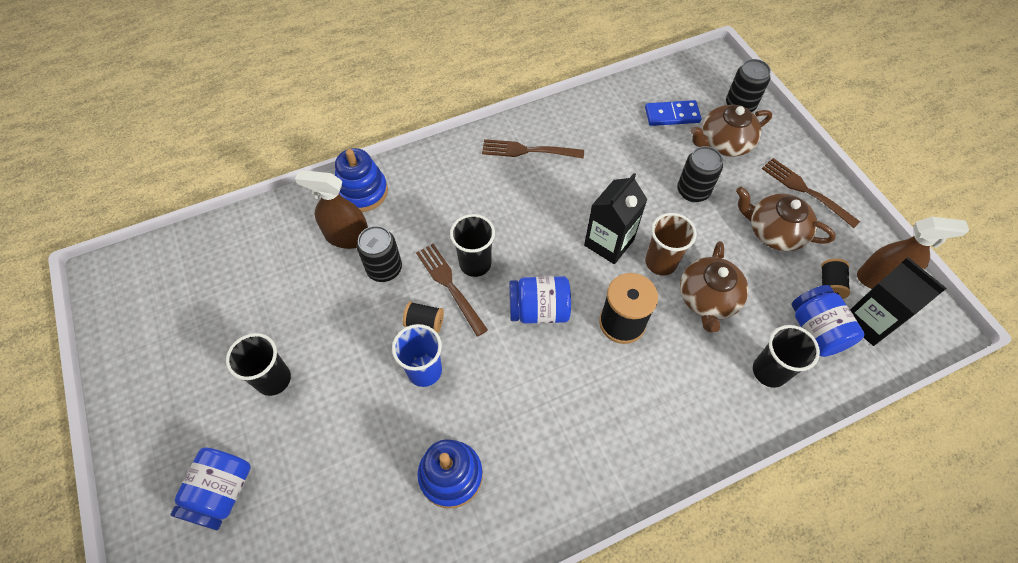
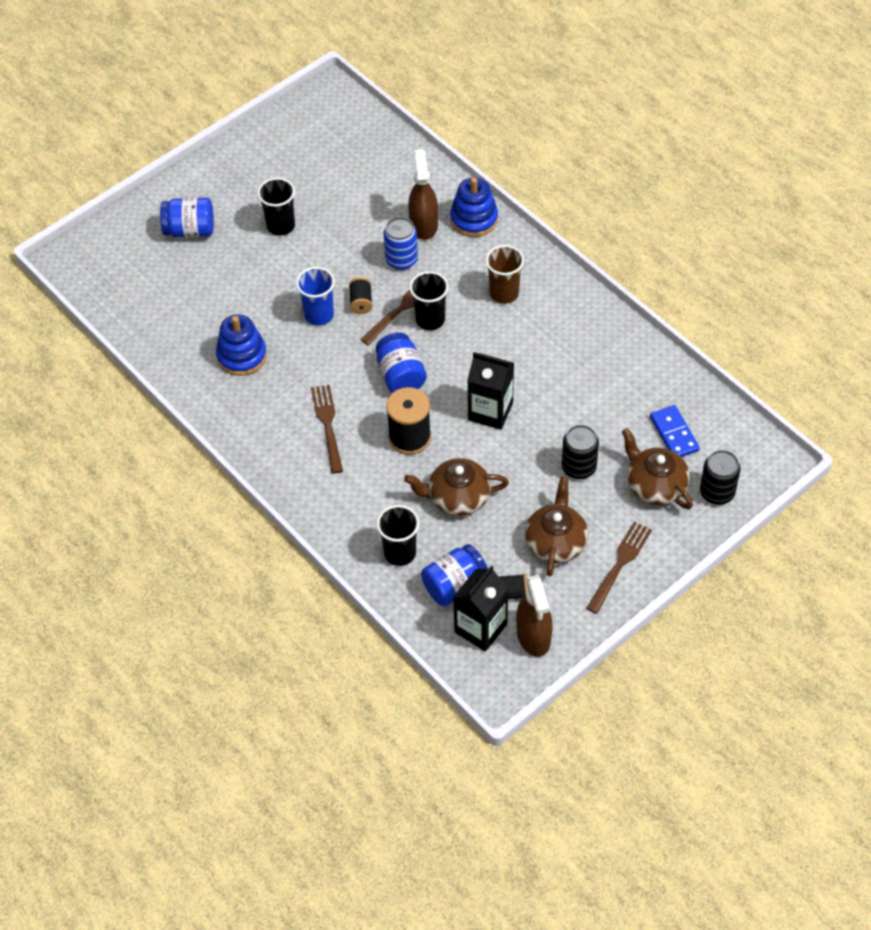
camera: 75 degrees right, 5 degrees down
black can [357,226,402,282] -> blue can [384,217,418,270]
brown fork [482,139,584,158] -> brown fork moved to [311,384,343,474]
brown cup [645,213,697,276] -> brown cup moved to [485,245,524,304]

